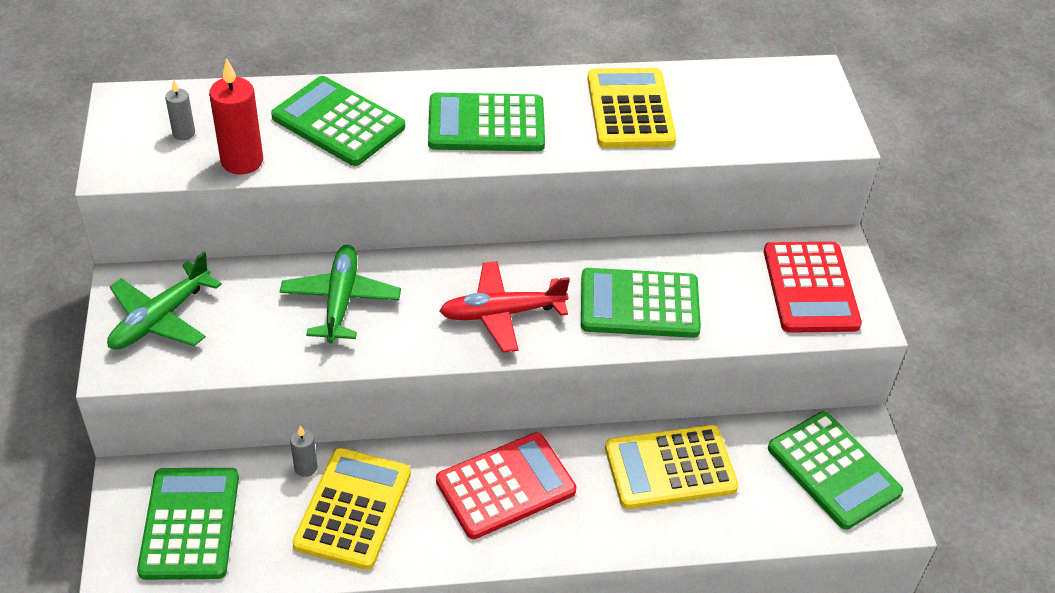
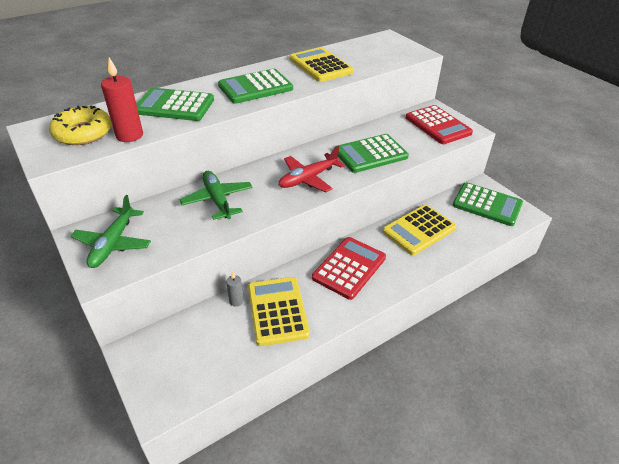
camera: 25 degrees left, 5 degrees down
green calculator [137,468,239,580] -> none
grey candle [165,80,195,140] -> yellow donut [49,105,112,145]

